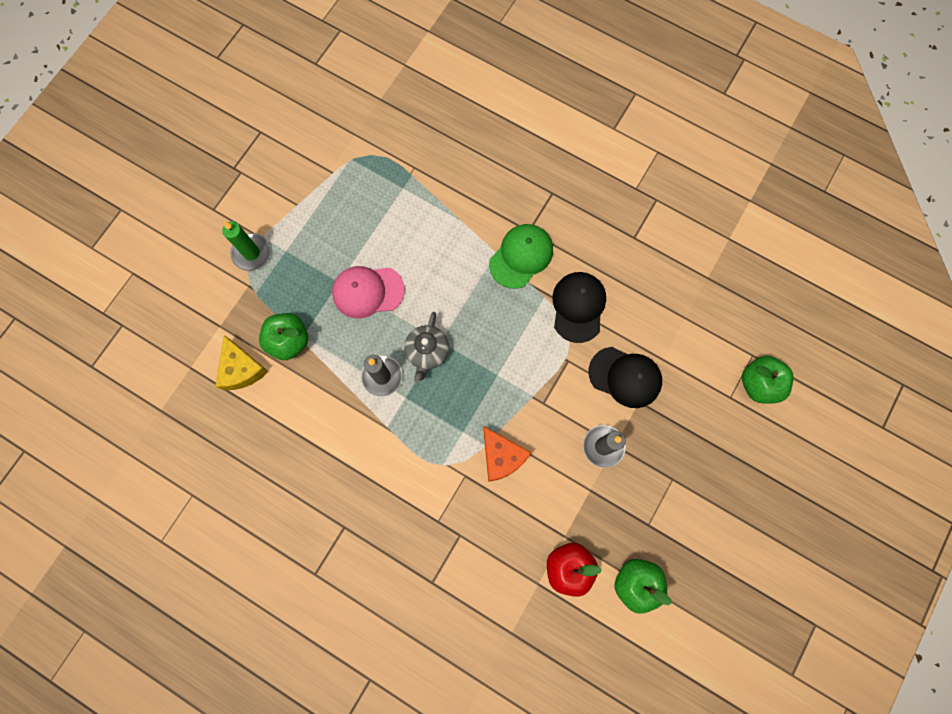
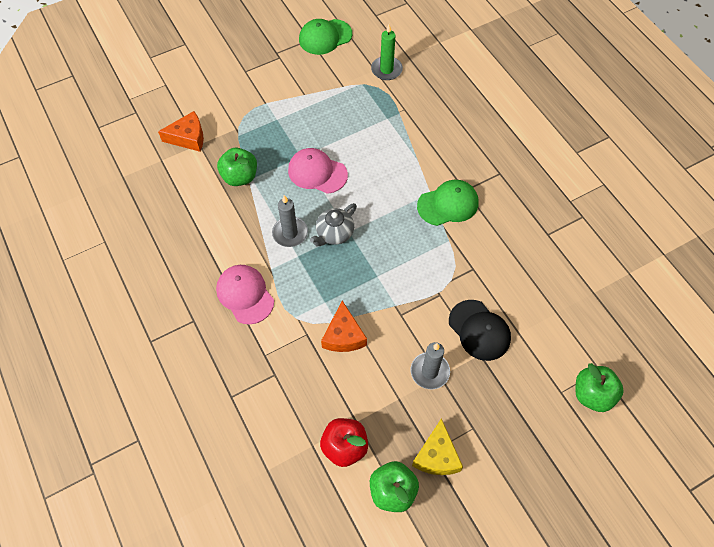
camera: 30 degrees right, 15 degrees down
yellow cheese [215,335,269,390] -> yellow cheese moved to [412,418,463,475]
green candle [222,221,271,271] -> green candle moved to [371,24,403,80]
black cap [553,272,606,343] -> none
none -> orange cheese [158,111,204,152]
none -> pink cap [216,265,274,324]
none -> green cap [299,19,352,55]

